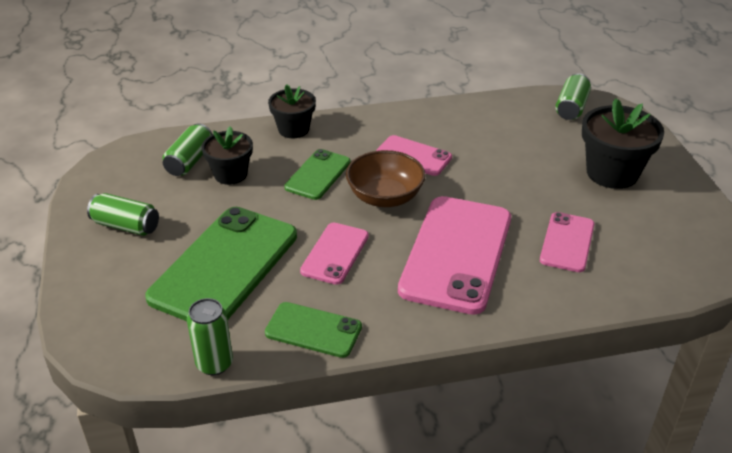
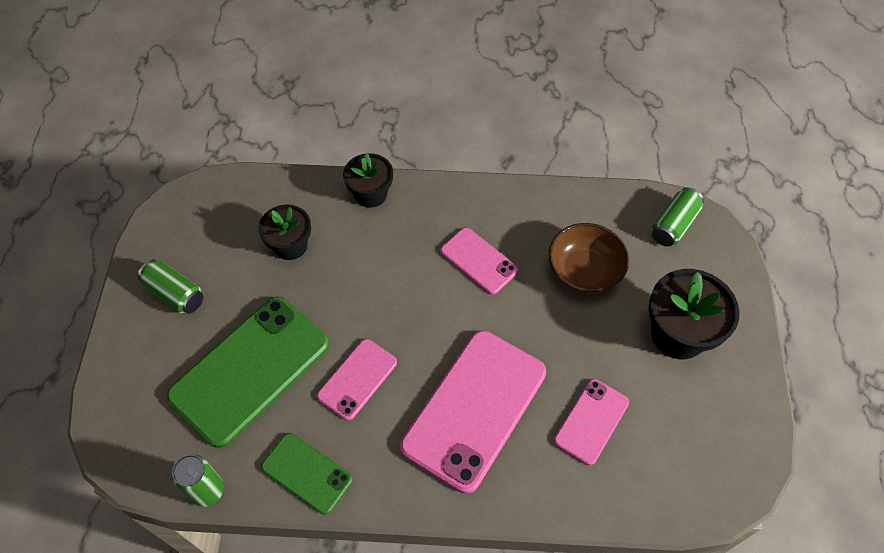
camera: 15 degrees right, 20 degrees up
green can [163,123,212,176] -> none
green phone [284,149,351,200] -> none
brown bowl [346,150,426,207] -> brown bowl moved to [549,223,629,294]

